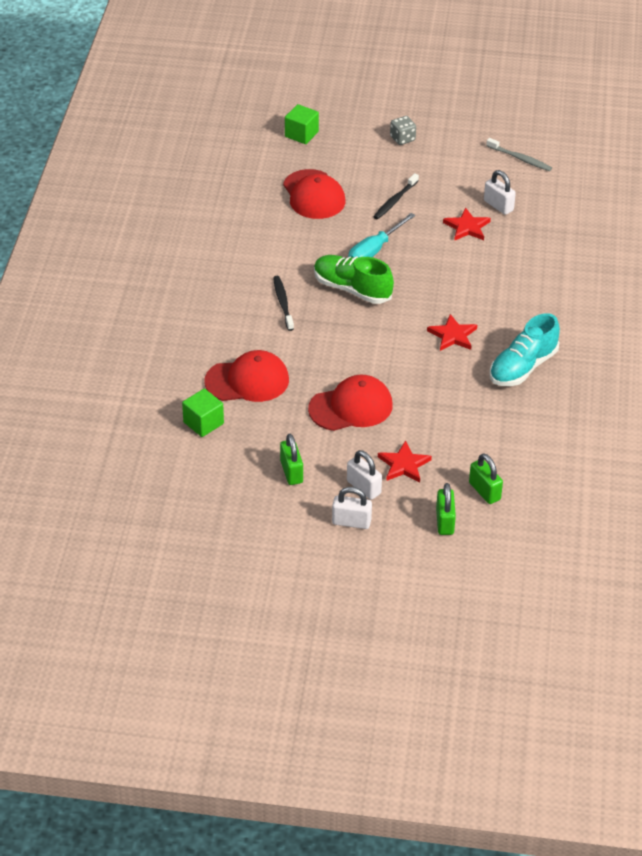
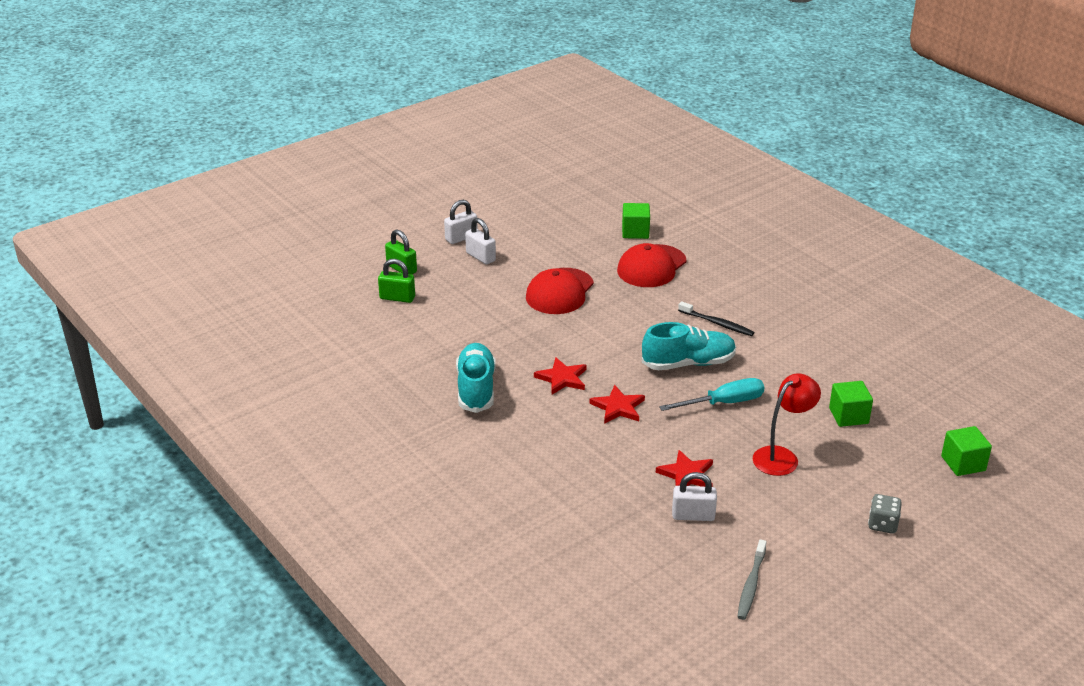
camera: 135 degrees right, 10 degrees down
green padlock [280,434,303,485] -> none
red cap [283,169,345,219] -> green cube [829,381,873,427]
green shoe [314,255,394,304] -> turquoise shoe [642,322,736,370]
white padlock [347,450,382,500] -> white padlock turned 45 degrees clockwise [465,218,496,265]
turquoise screwdriver [348,213,415,257] -> turquoise screwdriver turned 75 degrees clockwise [659,378,764,411]
black toothbrush [373,173,419,219] -> red lamp [753,373,821,476]
red star [378,440,432,483] -> red star moved to [589,385,645,424]
grey toothbrush [486,138,552,171] -> grey toothbrush turned 60 degrees counterclockwise [737,539,767,620]

